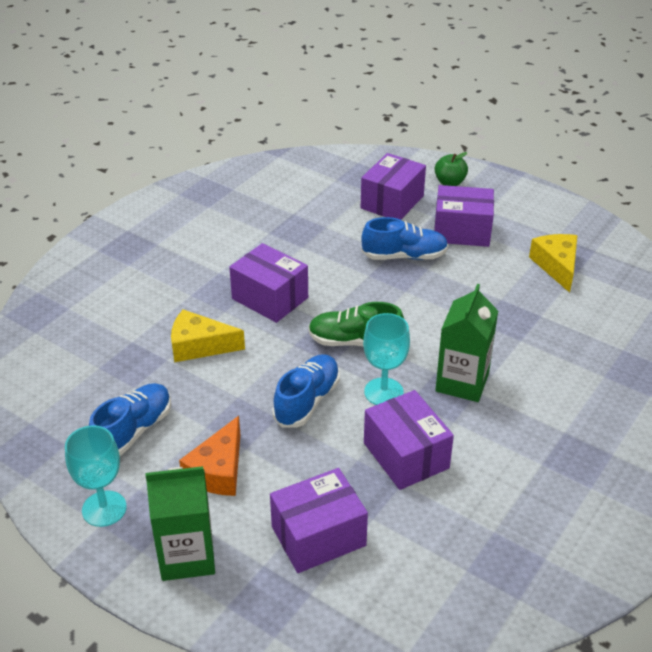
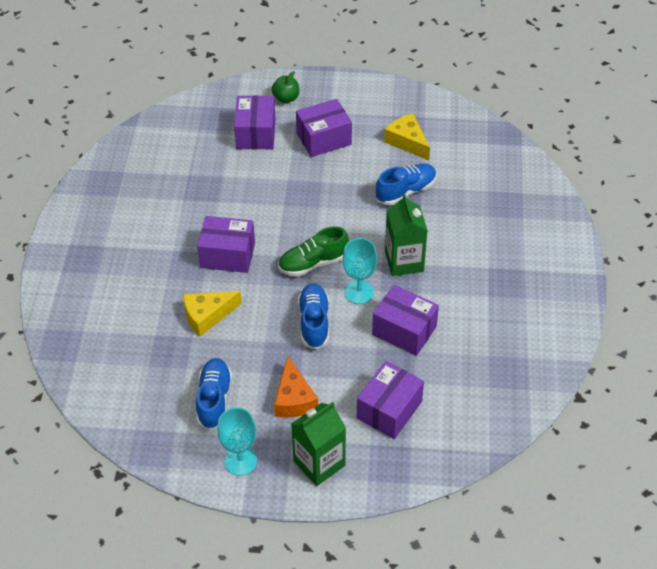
camera: 30 degrees left, 10 degrees up
blue shoe [361,217,448,260] -> blue shoe moved to [376,164,437,205]

